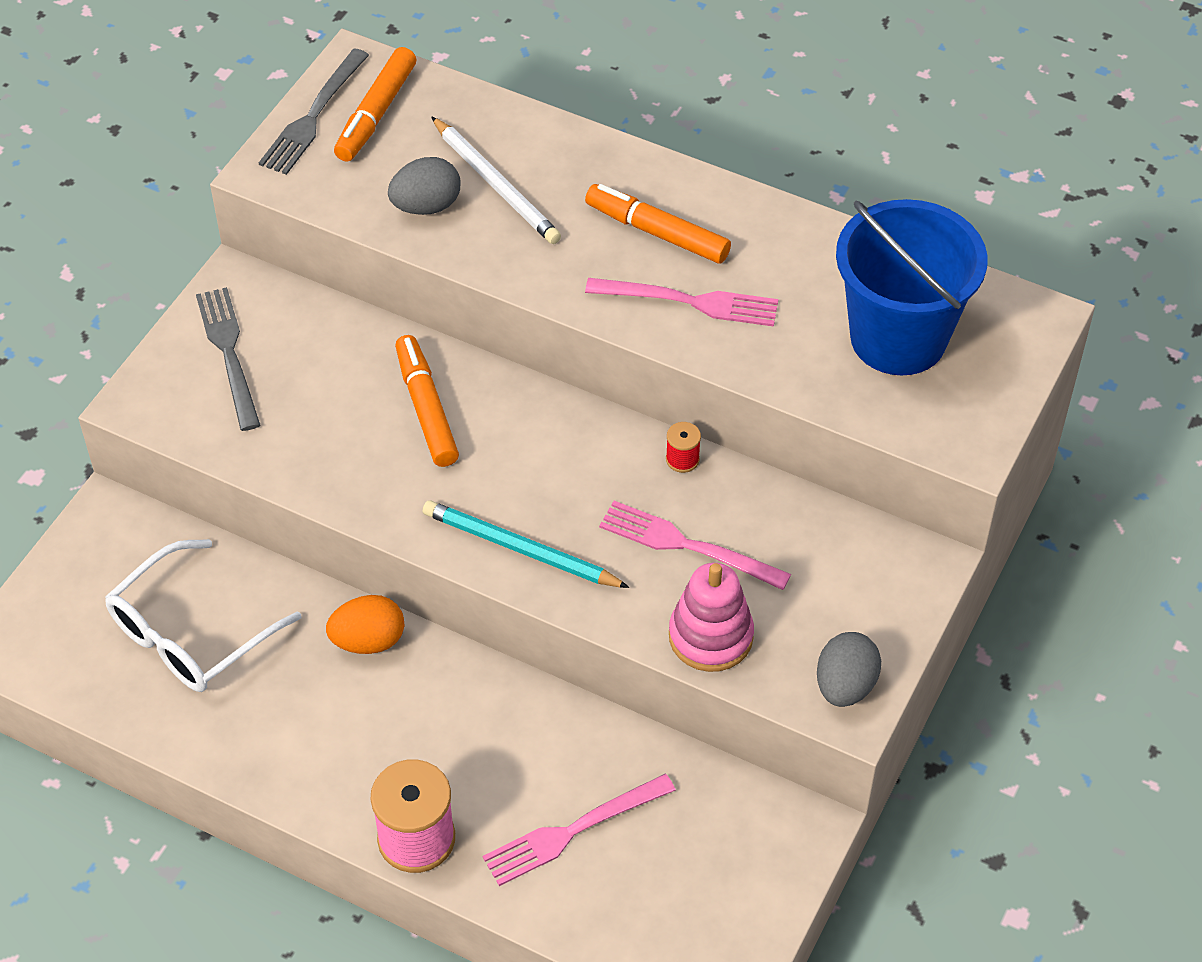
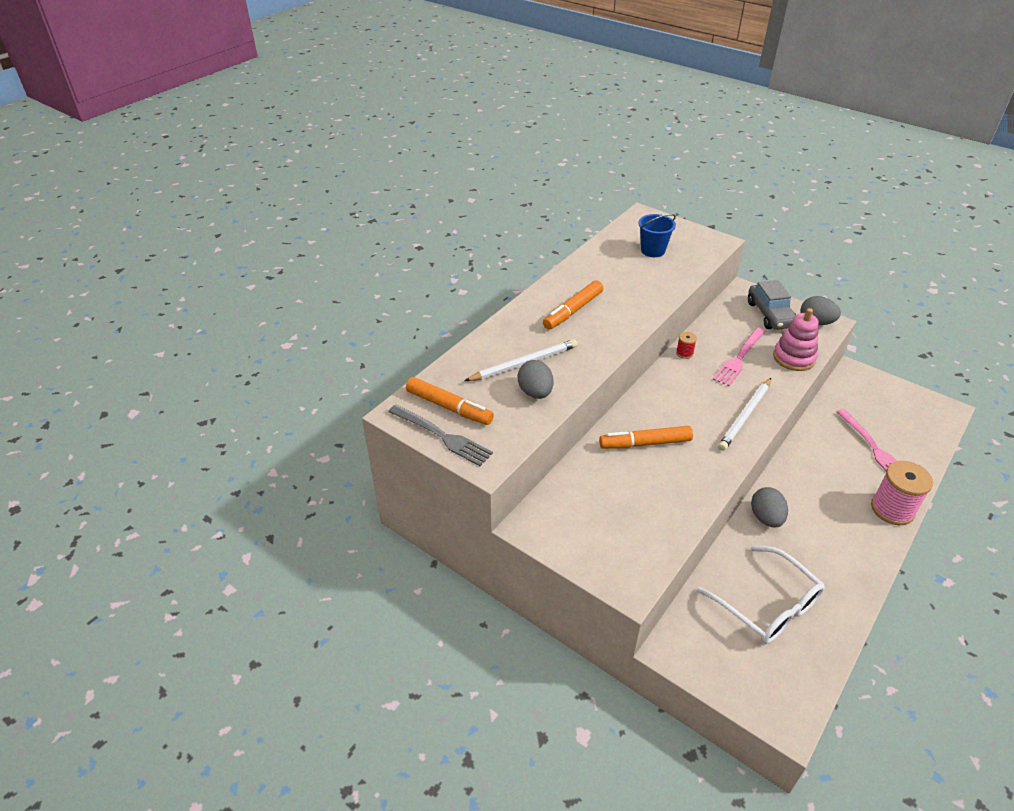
camera: 80 degrees left, 10 degrees down
grey fork [196,287,260,431] -> none
orange egg [326,595,404,654] -> grey egg [751,487,788,528]
turquoise pencil [423,500,629,588] -> white pencil [718,378,771,451]
pink fork [585,278,778,327] -> none
blue bucket [836,199,988,375] -> blue bucket [638,214,676,257], size x0.52
none -> grey car [748,280,796,330]

